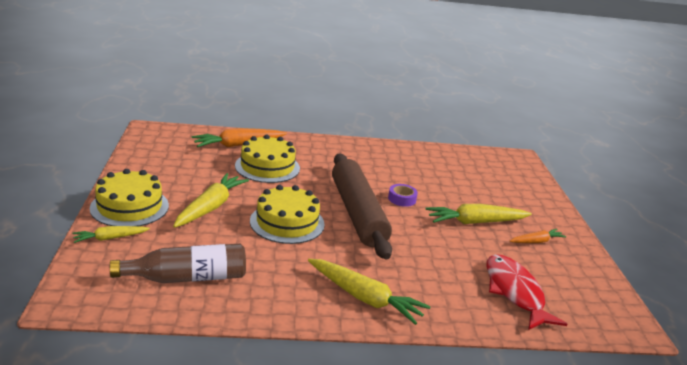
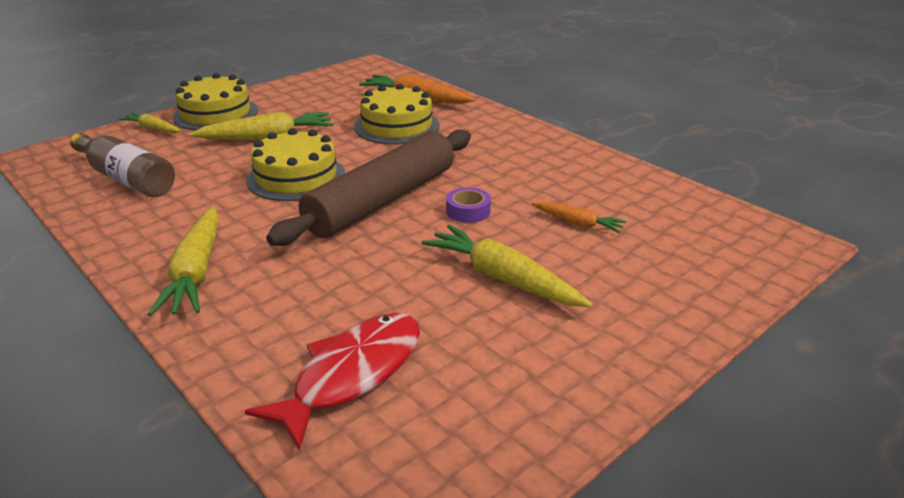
camera: 55 degrees right, 5 degrees up
orange carrot [510,229,566,243] -> orange carrot moved to [532,202,627,233]

